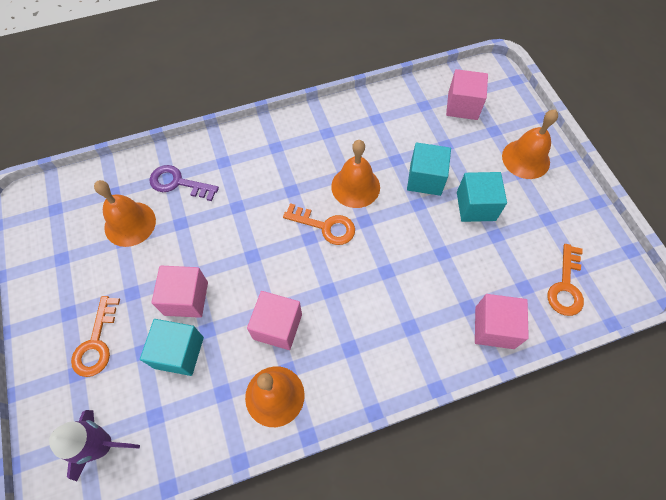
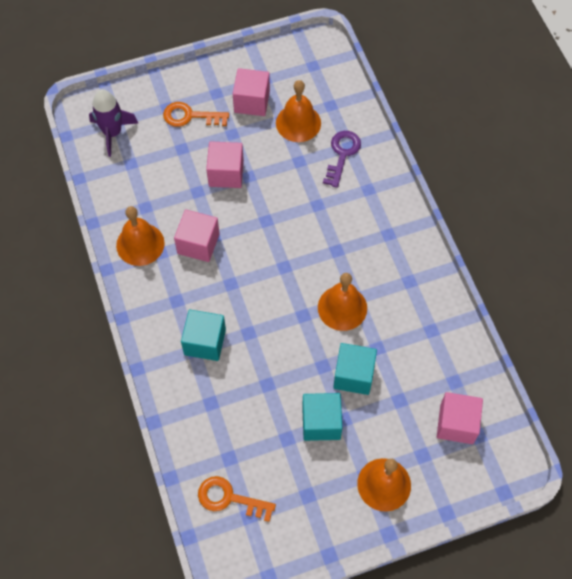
camera: 90 degrees right, 0 degrees up
turquoise cube [140,319,204,376] -> turquoise cube moved to [181,310,226,361]
orange key [283,203,355,245] -> none
pink cube [475,294,529,349] -> pink cube moved to [233,68,270,116]

